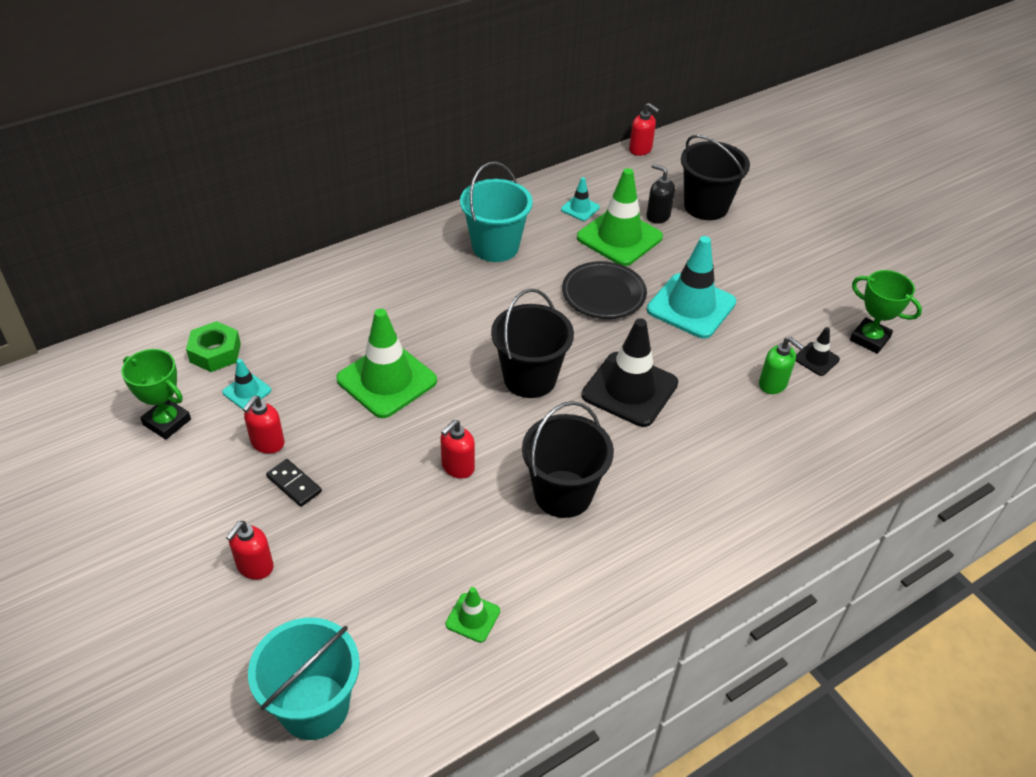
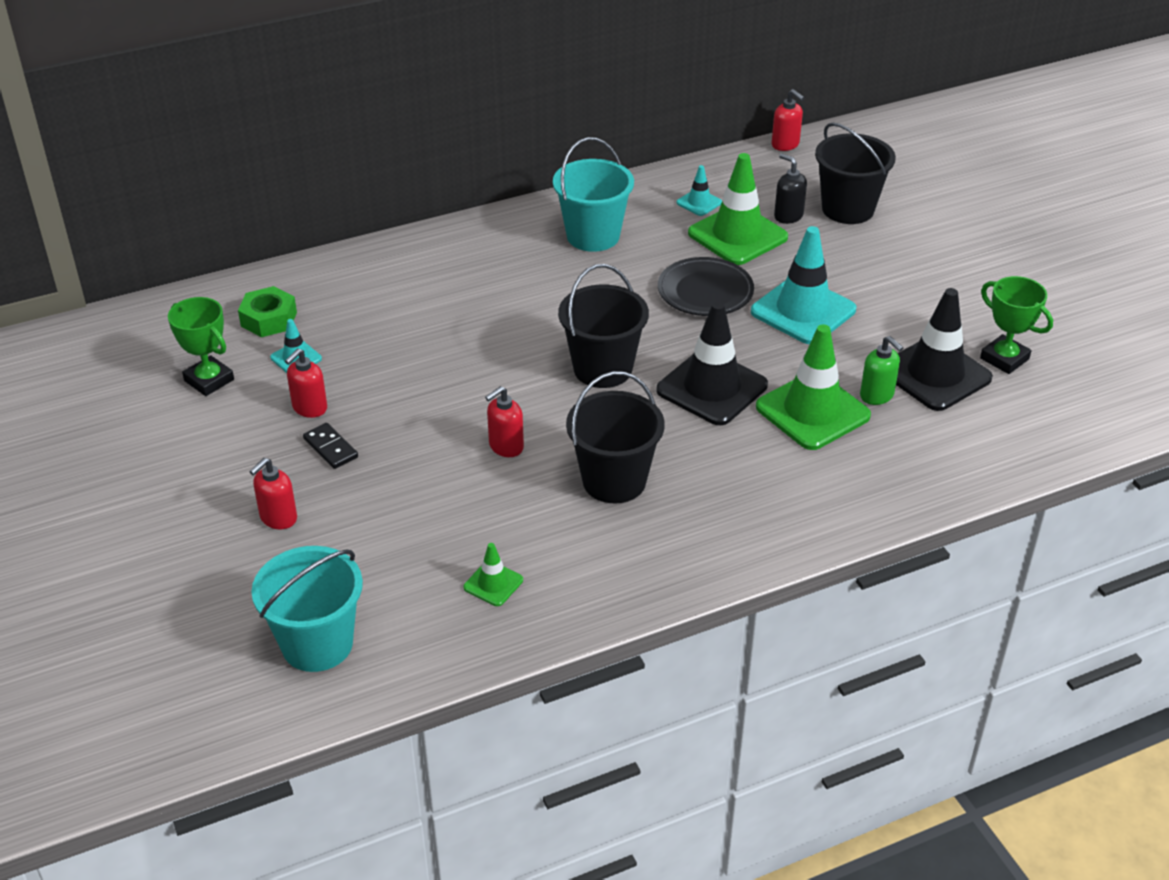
camera: 10 degrees right, 5 degrees down
green traffic cone [336,309,437,418] -> green traffic cone moved to [756,324,871,450]
black traffic cone [796,327,840,376] -> black traffic cone [896,288,993,411], size x2.12

